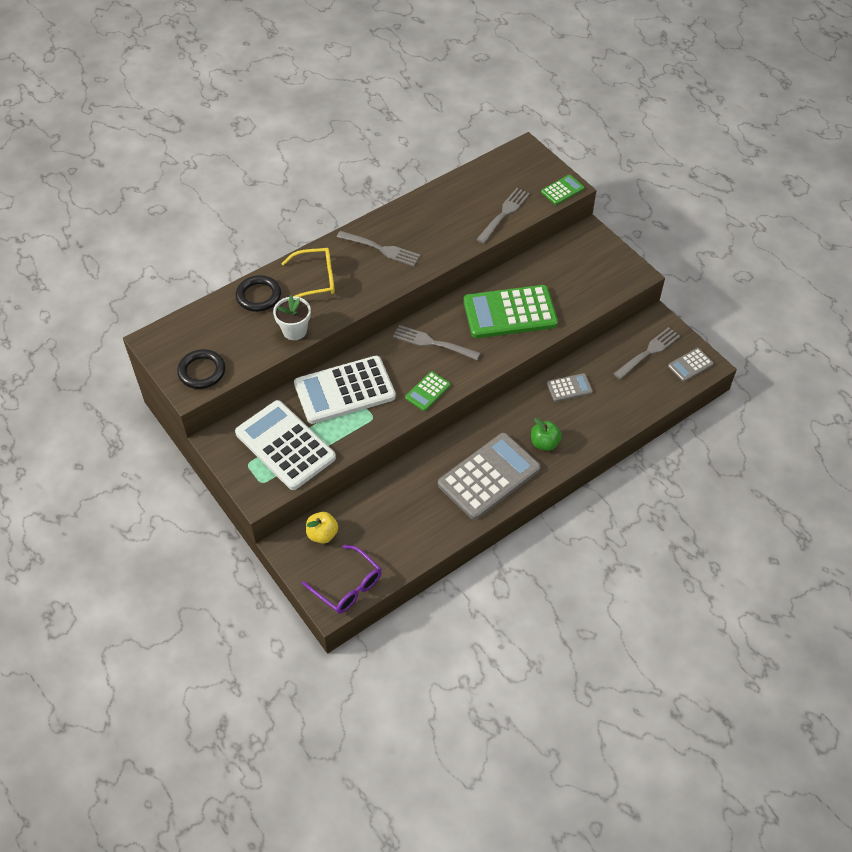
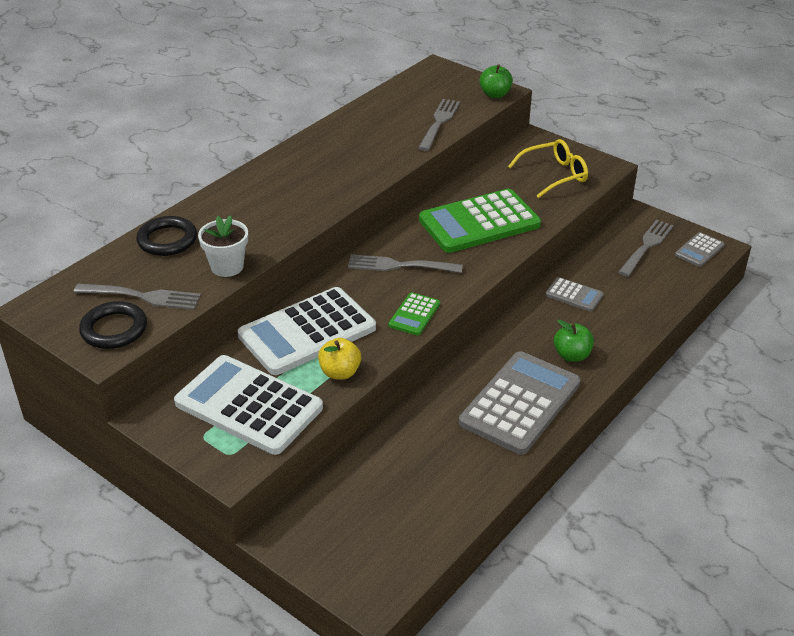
camera: 15 degrees left, 15 degrees down
yellow glasses [281,248,335,297] -> yellow glasses moved to [508,139,588,198]
purple glasses [302,545,382,614] -> none
yellow apple [306,512,338,544] -> yellow apple moved to [318,338,361,380]
grey fork [337,231,420,266] -> grey fork moved to [74,284,201,310]
green calculator [541,175,584,205] -> green apple [480,64,513,98]
grey calculator [547,373,593,402] -> grey calculator turned 60 degrees clockwise [545,277,604,312]

